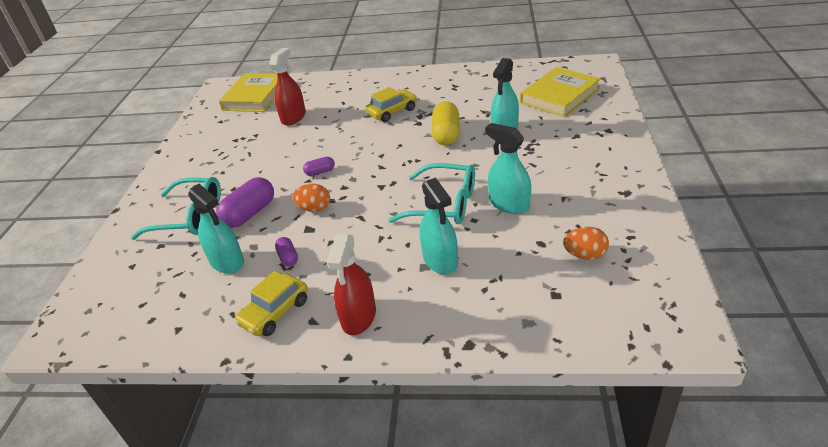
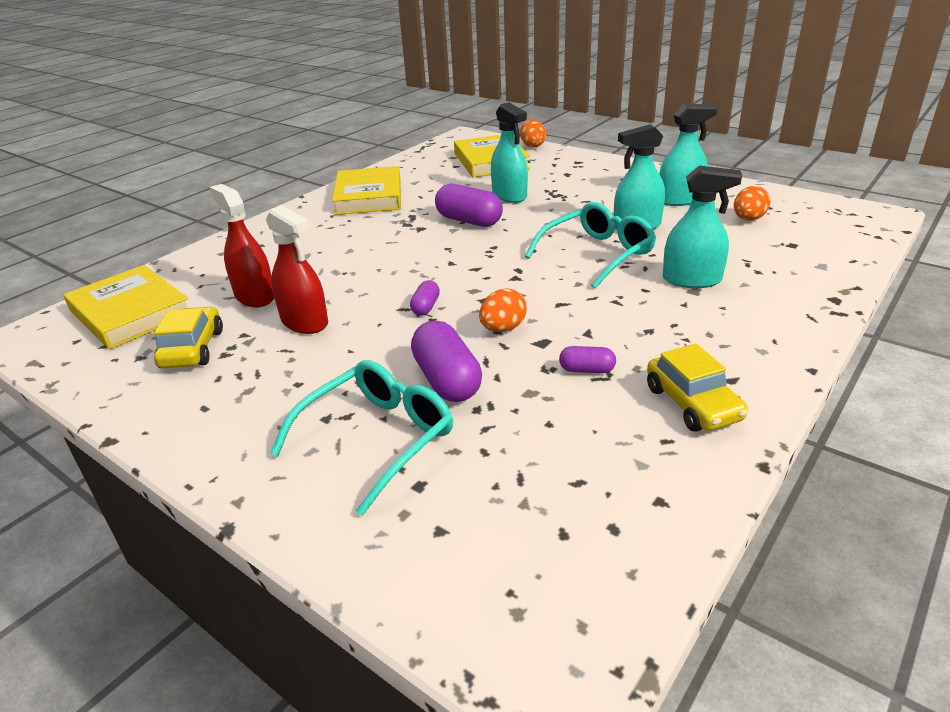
camera: 60 degrees left, 5 degrees down
turquoise spray bottle [188,184,244,274] -> turquoise spray bottle moved to [659,104,717,206]
red spray bottle [327,234,376,335] -> red spray bottle moved to [266,205,328,334]
yellow car [366,87,417,122] -> yellow car moved to [154,307,223,368]
yellow capsule [432,101,460,145] -> purple capsule [435,184,503,227]
none -> yellow book [332,166,401,215]
none -> orange egg [520,120,546,148]

